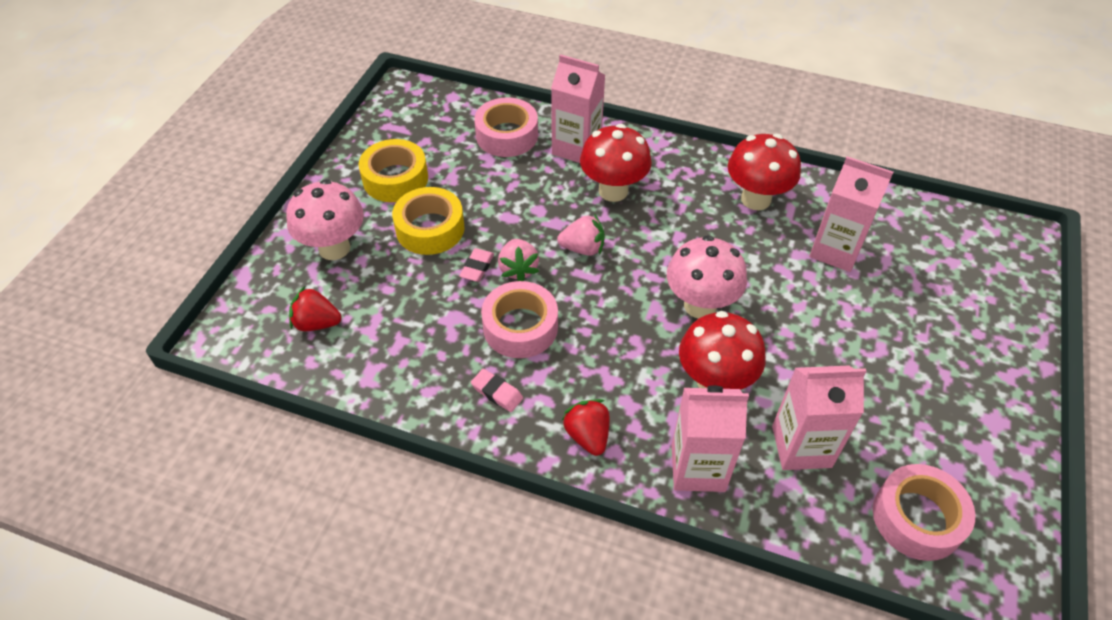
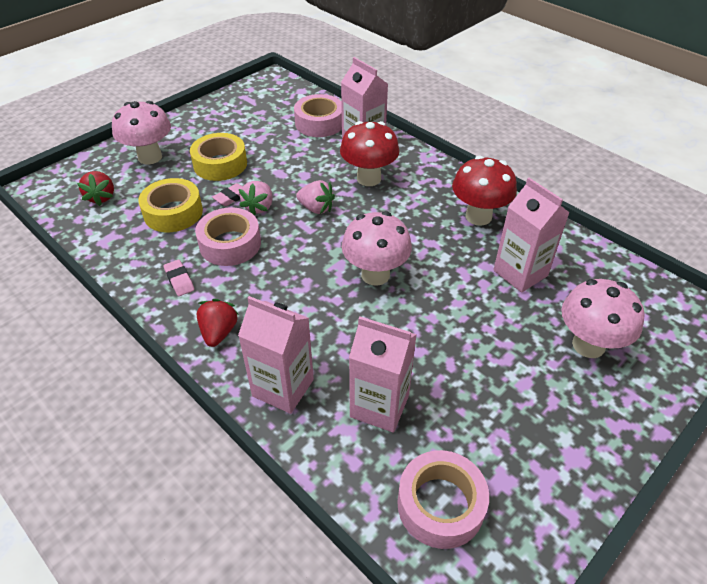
camera: 25 degrees right, 5 degrees down
red strawberry [289,286,342,331] -> red strawberry turned 135 degrees counterclockwise [77,171,114,206]
yellow tape [358,139,428,202] -> yellow tape moved to [138,178,203,232]
red mushroom [679,311,765,390] -> none
none -> pink mushroom [561,279,644,358]

